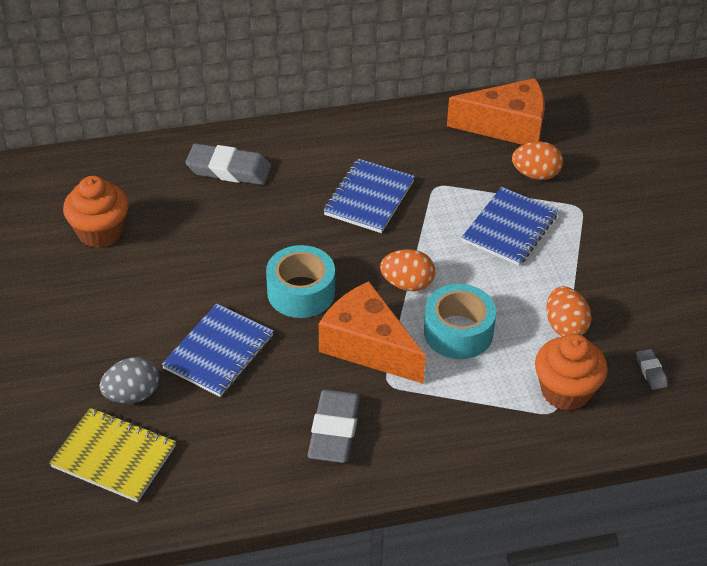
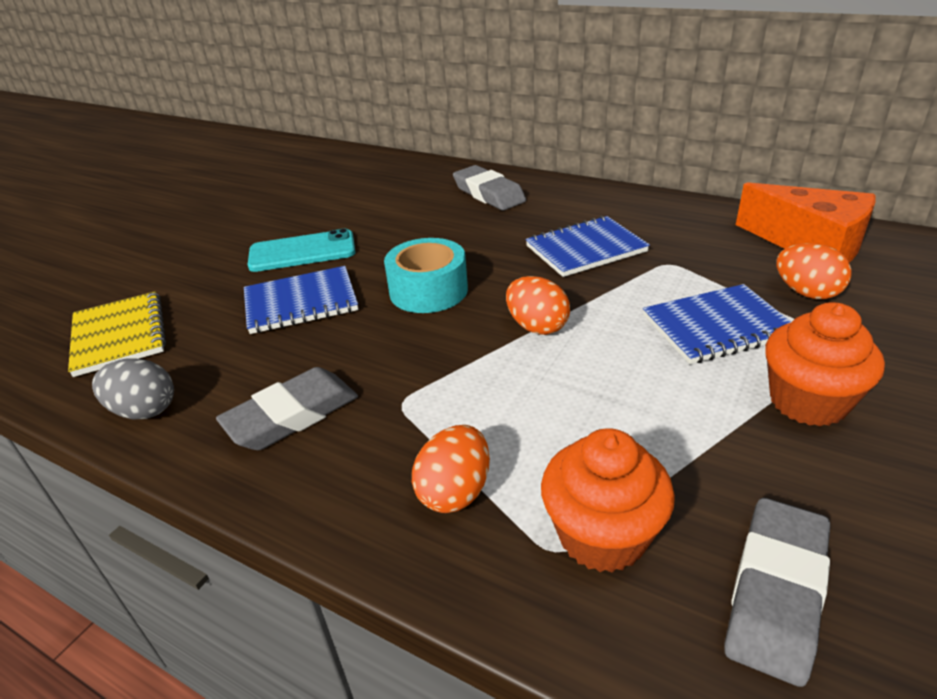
camera: 45 degrees right, 10 degrees down
orange cupcake [63,176,129,248] -> orange cupcake moved to [765,302,885,426]
grey egg [99,357,159,404] -> grey egg moved to [92,359,174,419]
orange cheese [319,281,426,384] -> none
turquoise tape [424,284,496,359] -> none
orange egg [546,286,592,336] -> orange egg moved to [412,425,490,513]
grey eraser [636,349,668,390] -> grey eraser [724,498,830,687], size x2.11
none -> turquoise phone [248,229,356,272]

